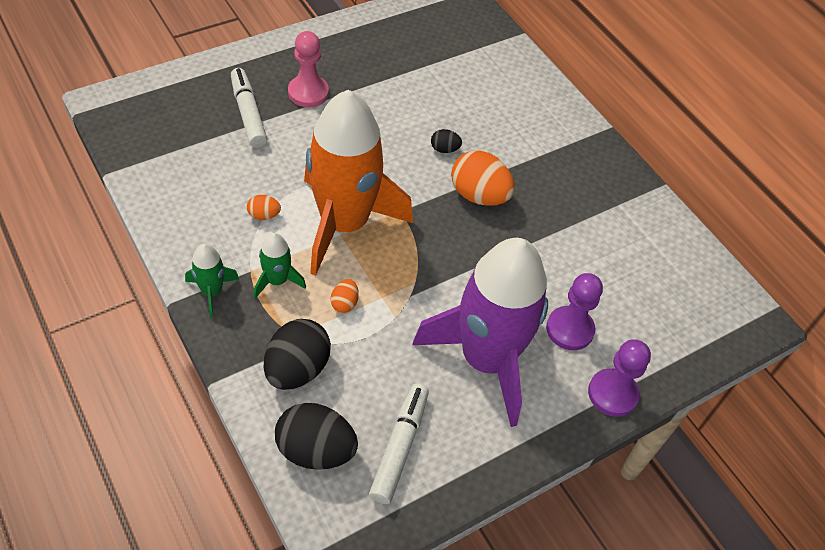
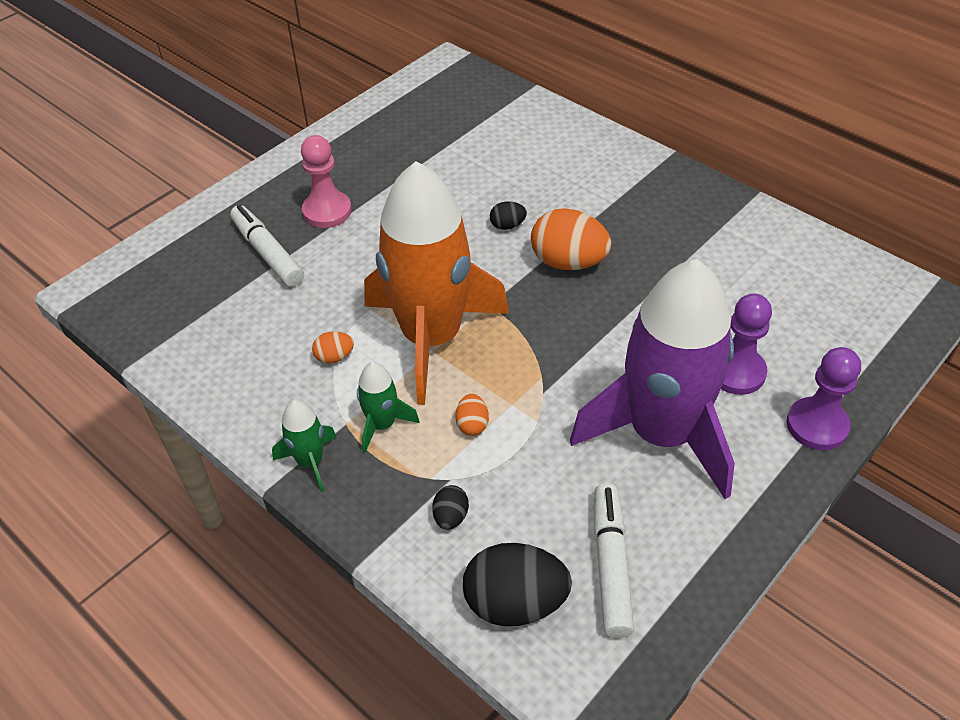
camera: 10 degrees left, 5 degrees down
black egg [264,319,331,390] -> black egg [432,485,469,530], size x0.48

